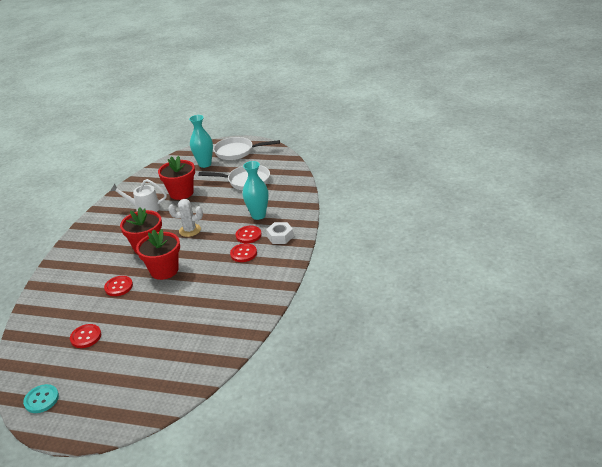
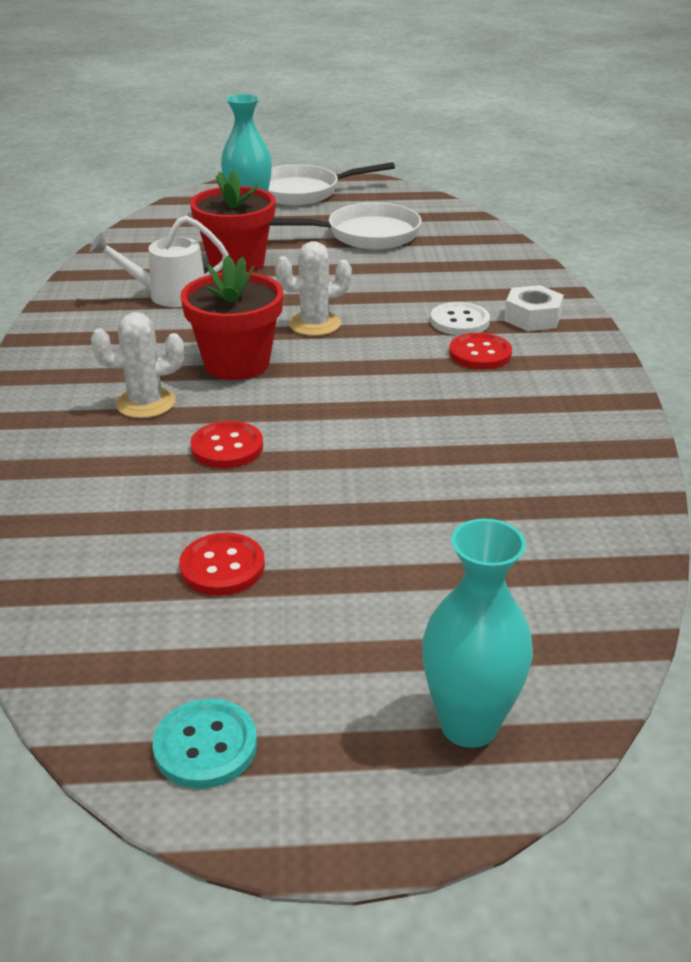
camera: 20 degrees left, 0 degrees up
red flower pot [136,229,180,280] -> none
red button [236,226,262,243] -> white button [430,302,490,335]
turquoise vase [243,161,269,220] -> turquoise vase moved to [422,519,533,748]
none -> white cactus [91,312,184,418]

